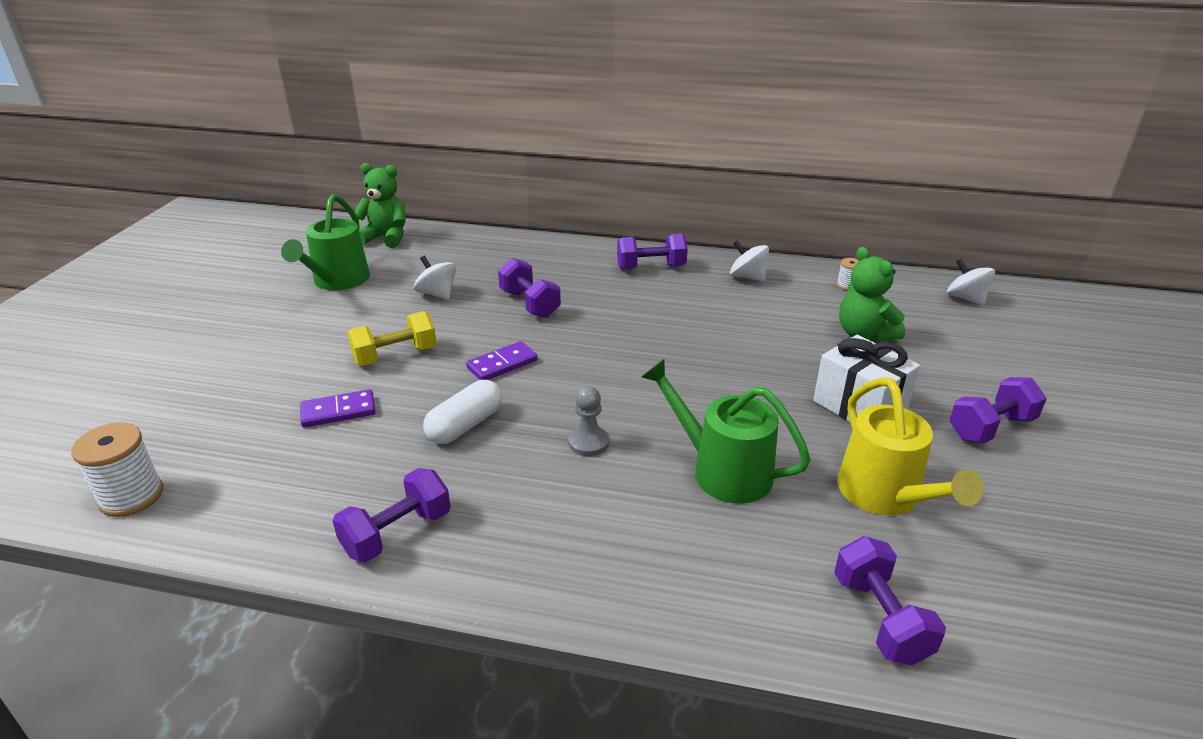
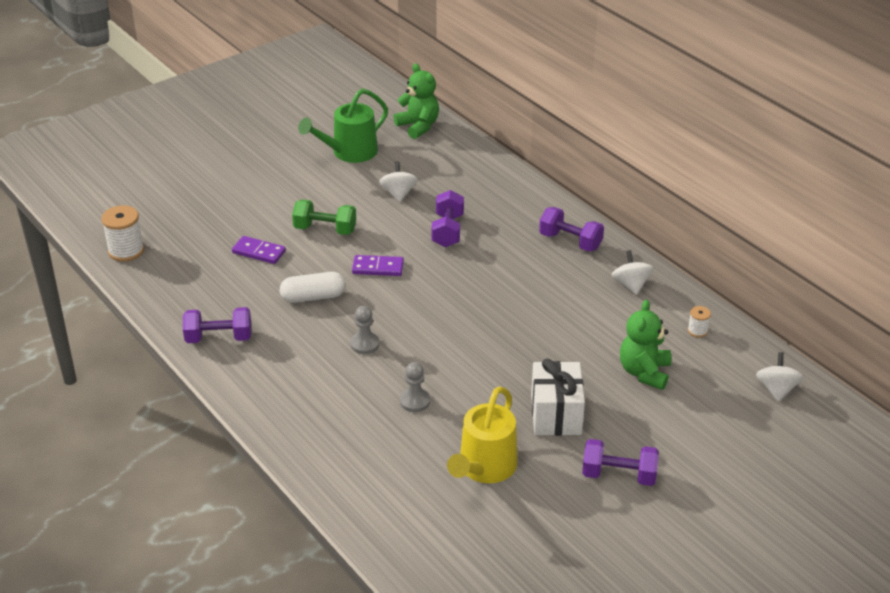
camera: 40 degrees right, 5 degrees up
yellow dumbbell [347,311,437,366] -> green dumbbell [292,199,356,235]
green watering can [641,359,811,504] -> grey pawn [400,362,430,412]
purple dumbbell [834,536,946,665] -> none

